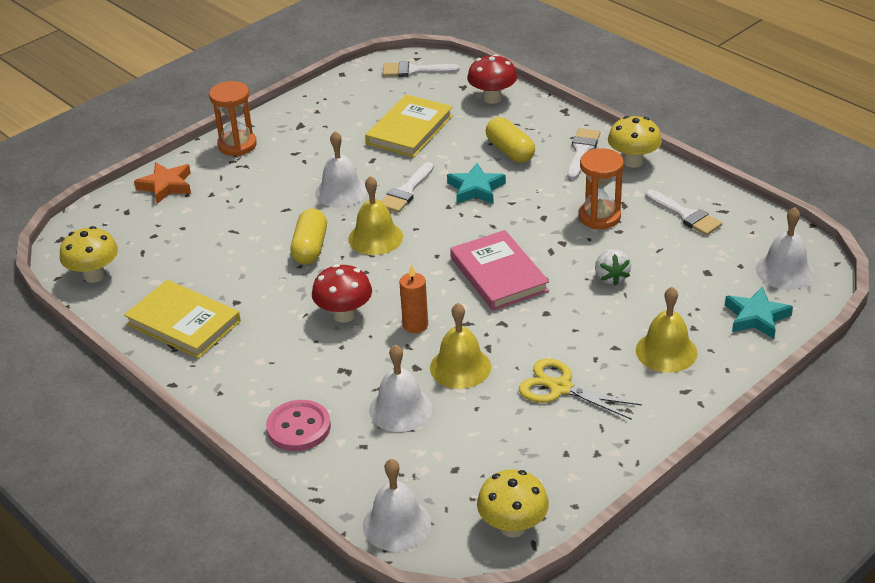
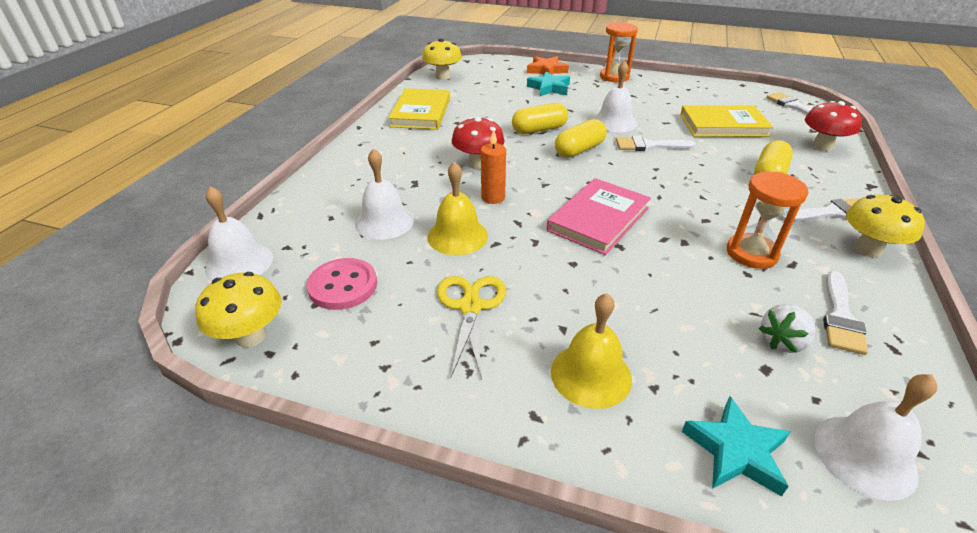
camera: 60 degrees right, 0 degrees up
pink button [266,400,331,451] -> pink button moved to [306,258,377,310]
yellow bell [348,176,403,255] -> yellow capsule [555,119,607,158]
turquoise star [447,163,506,204] -> turquoise star moved to [527,71,570,96]
white strawberry [595,249,631,286] -> white strawberry moved to [759,304,815,353]

